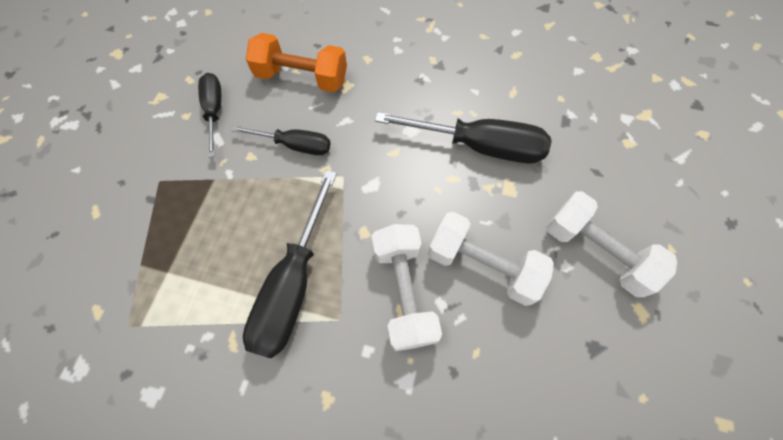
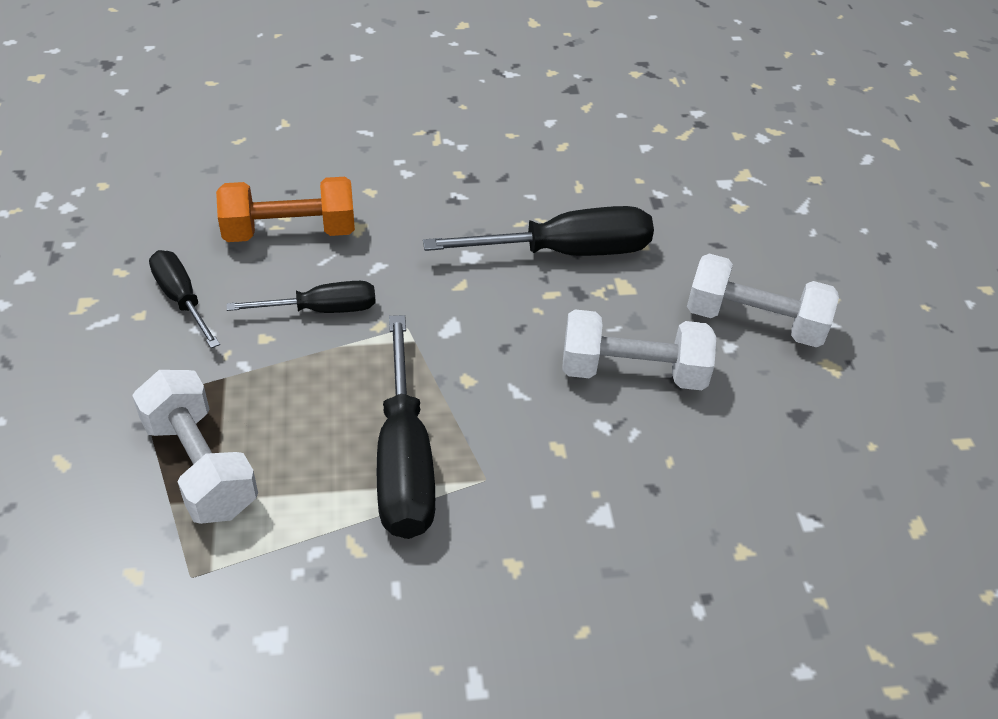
camera: 25 degrees left, 20 degrees down
white dumbbell [372,224,442,351] -> white dumbbell moved to [132,370,258,524]

